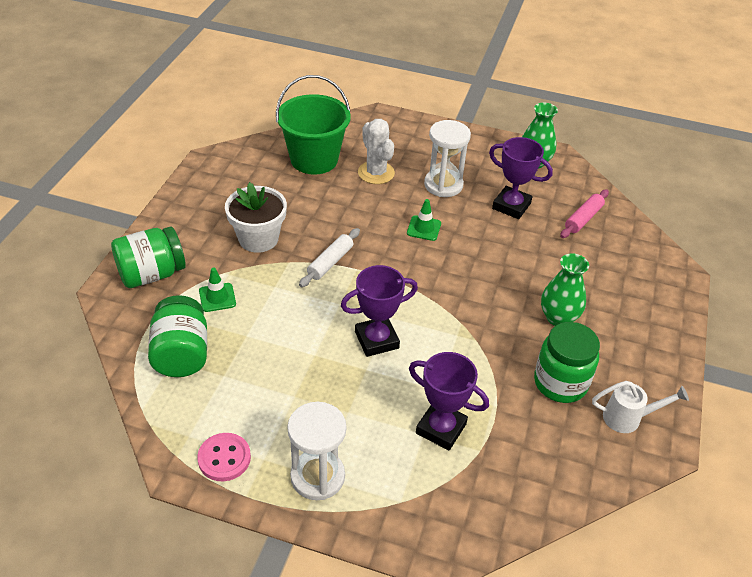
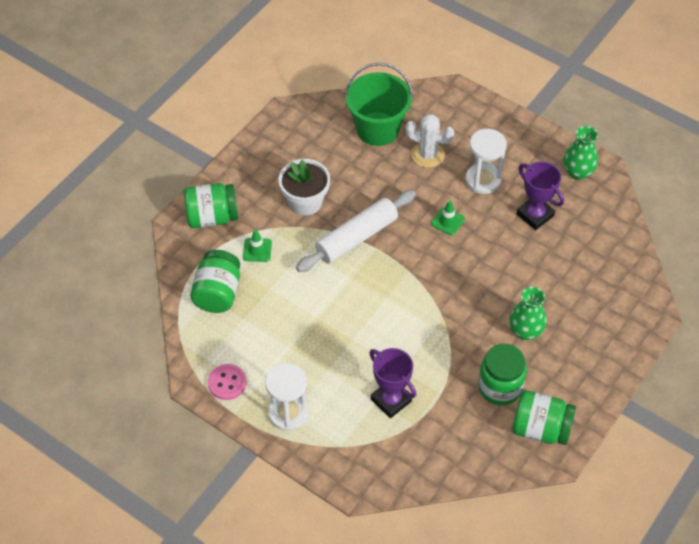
camera: 20 degrees right, 10 degrees up
white rolling pin [299,228,360,287] -> white rolling pin [296,190,416,272], size x1.79
purple trophy [341,265,418,357] -> none
white cactus [358,119,395,184] -> white cactus turned 60 degrees counterclockwise [405,114,454,168]
pink rolling pin [560,189,609,238] -> none
white watering can [592,381,689,433] -> green jar [512,390,576,445]

